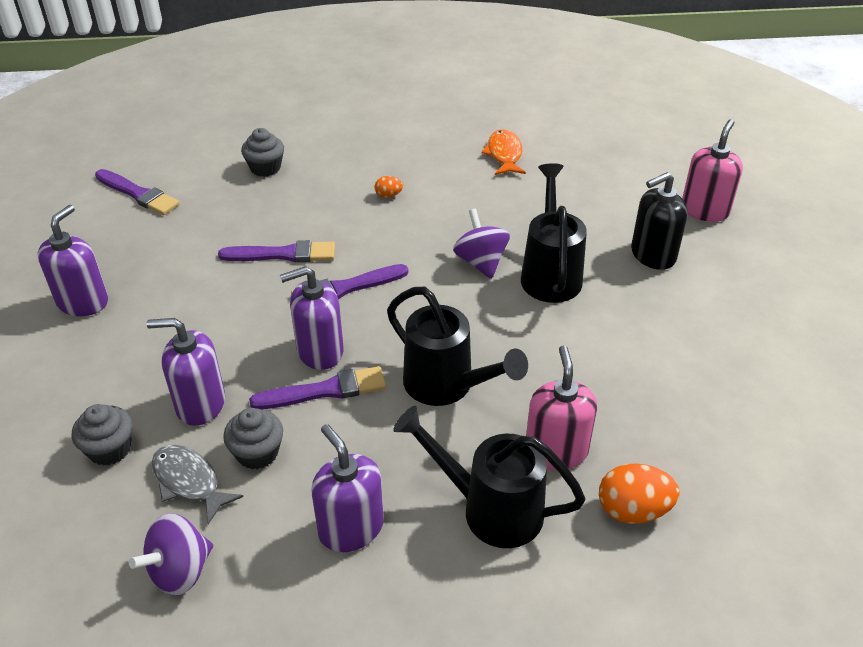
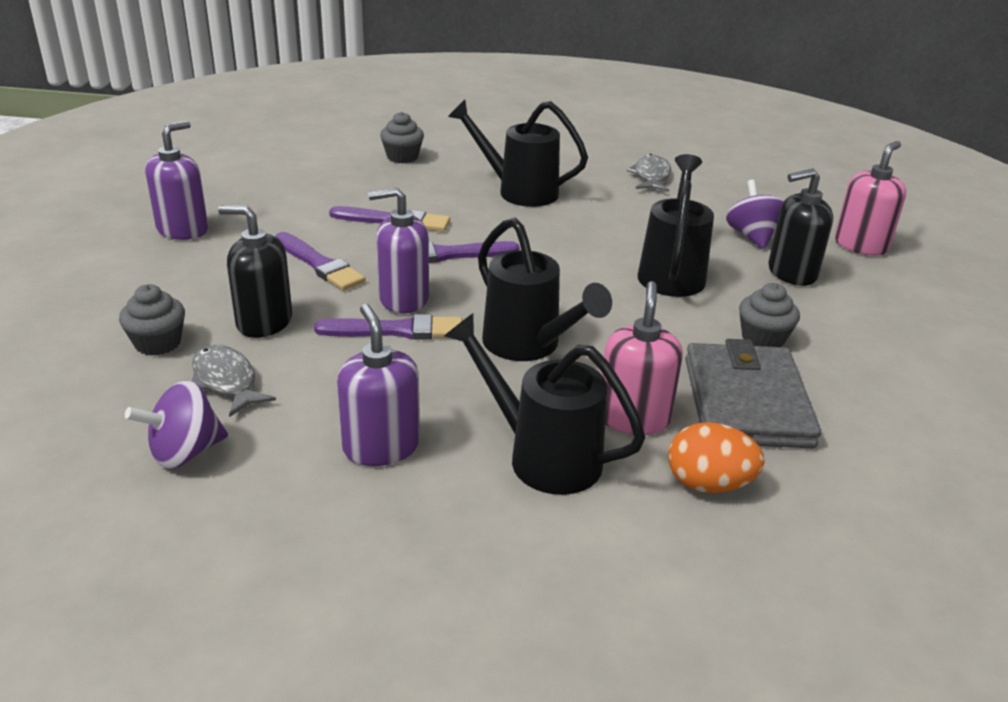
camera: 10 degrees right, 10 degrees down
purple brush [95,169,180,215] -> purple brush moved to [275,232,366,291]
purple soap dispenser [146,318,225,426] -> black soap dispenser [218,205,292,338]
grey cupcake [223,408,283,469] -> grey cupcake moved to [739,283,800,347]
orange egg [375,176,403,198] -> black watering can [448,100,588,207]
purple spinning top [453,209,510,279] -> purple spinning top moved to [726,180,784,249]
orange fish [481,129,526,175] -> grey fish [627,154,671,192]
none -> grey wallet [685,339,821,448]

